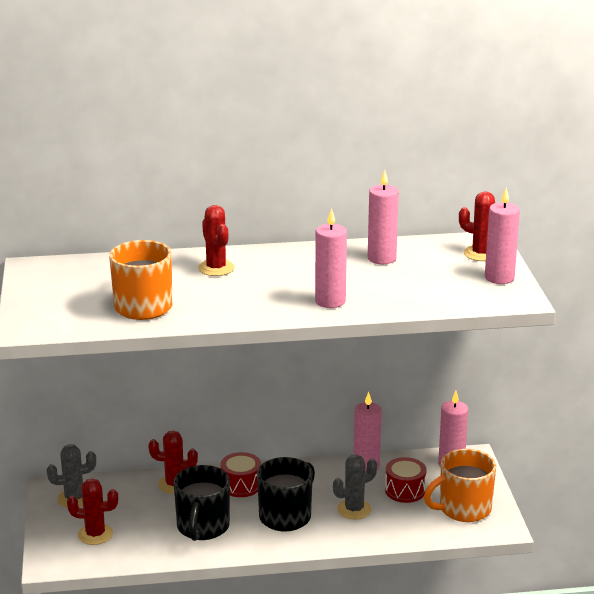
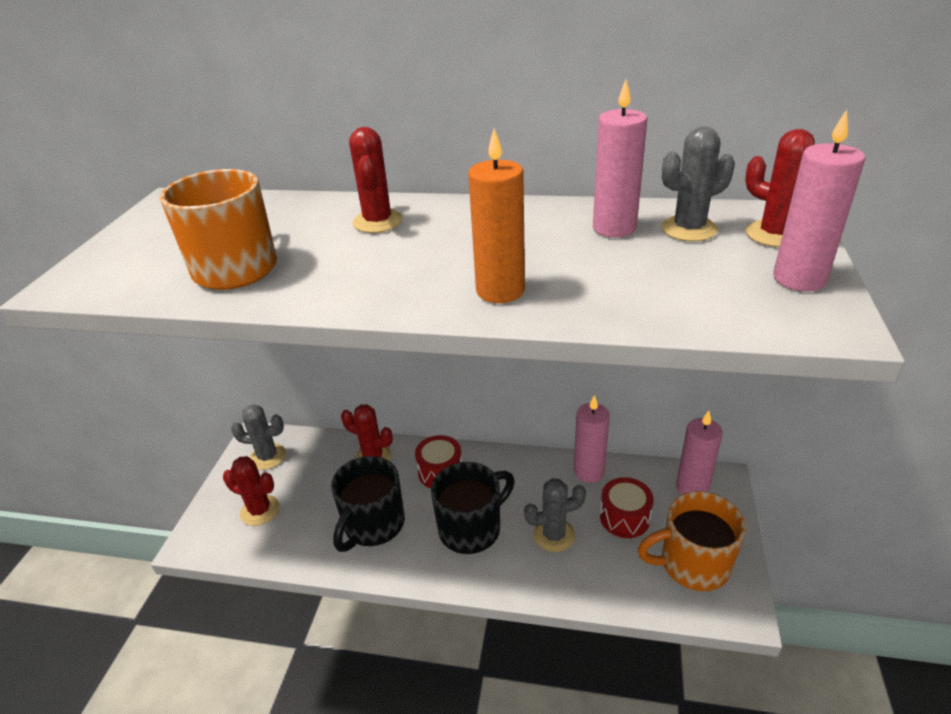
camera: 20 degrees right, 10 degrees up
pink candle [315,208,347,308] -> orange candle [468,128,525,303]
none -> grey cactus [661,126,735,242]

